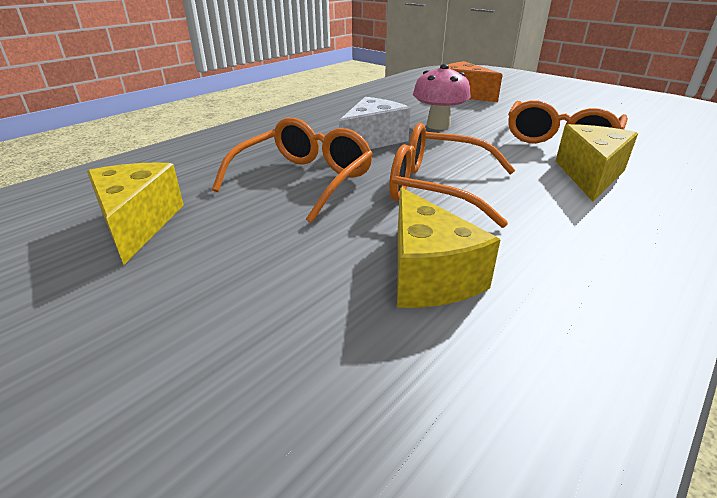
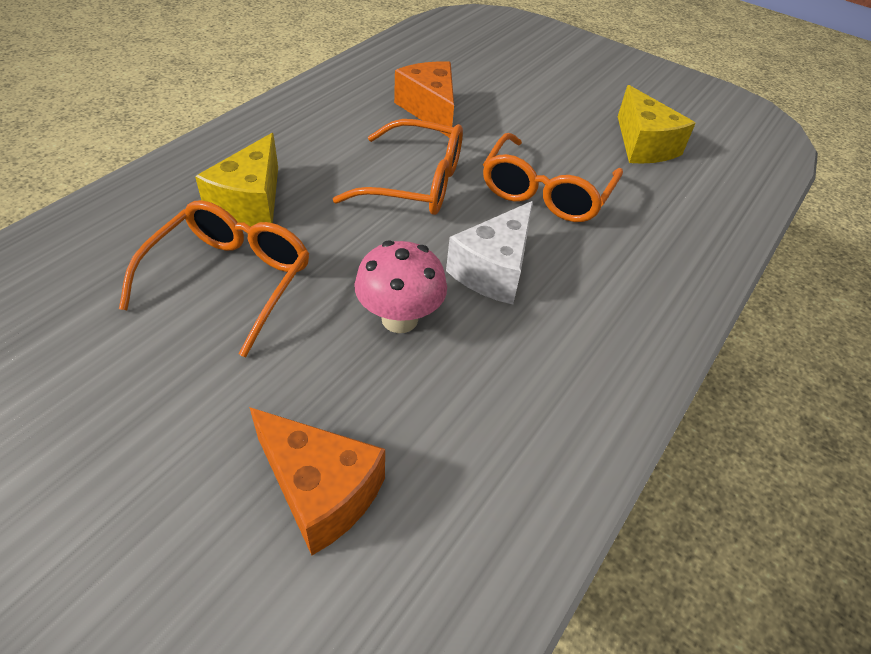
camera: 170 degrees right, 15 degrees up
yellow cheese [397,187,501,308] -> orange cheese [394,61,454,138]

